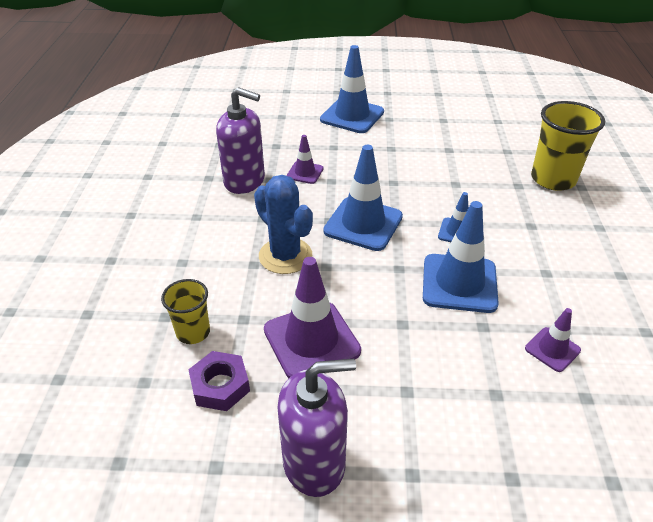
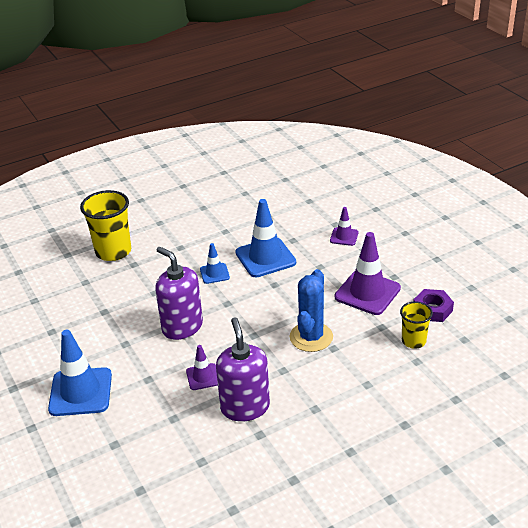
camera: 120 degrees left, 5 degrees down
purple soap dispenser [277,359,356,497] -> purple soap dispenser moved to [155,247,203,340]
blue traffic cone [323,145,403,251] -> none
purple traffic cone [525,308,581,372] -> purple traffic cone moved to [330,207,359,246]

